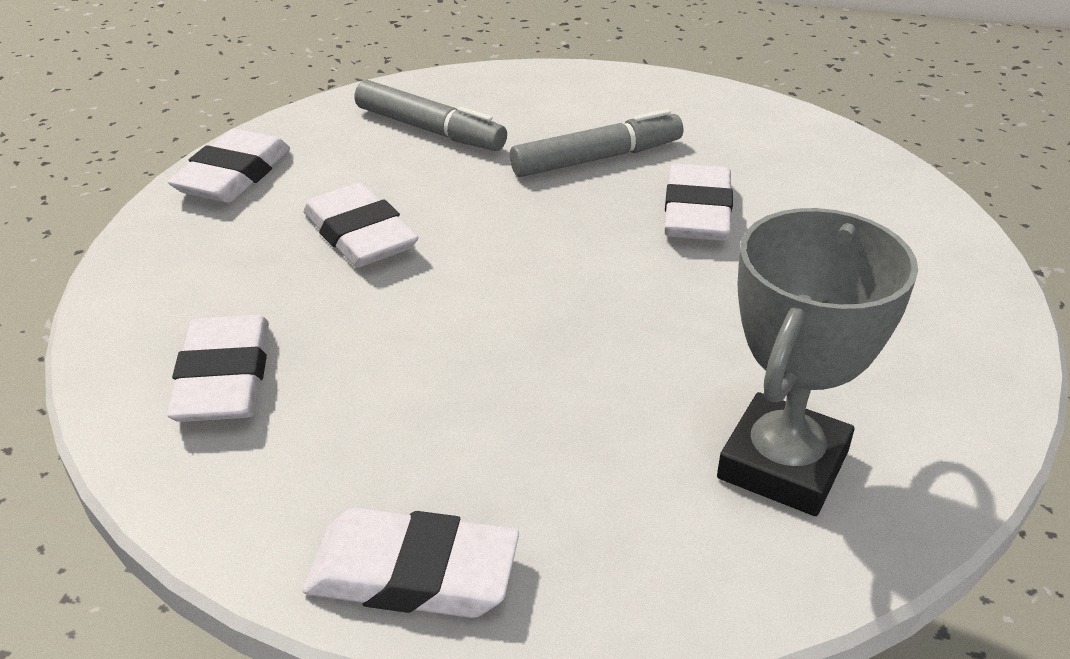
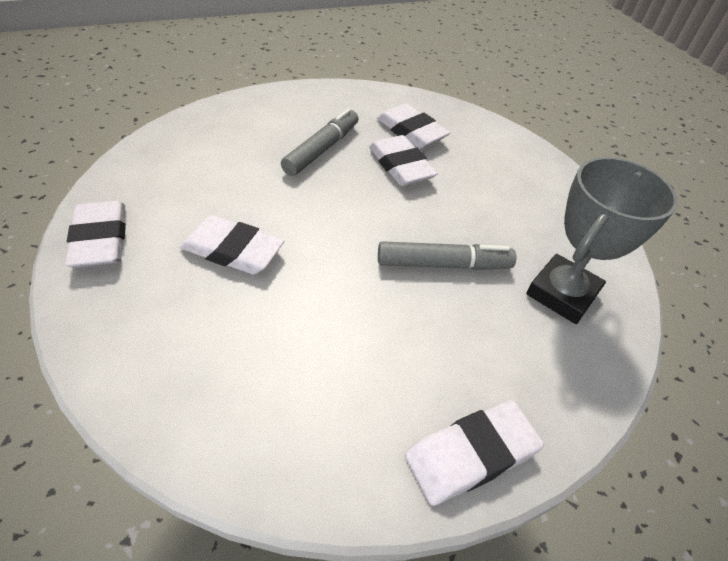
camera: 40 degrees left, 10 degrees up
white eraser [167,315,269,422] -> white eraser moved to [377,103,450,149]
grey marker [354,80,507,151] -> grey marker moved to [378,241,516,270]
grey trophy [717,208,918,516] -> grey trophy turned 45 degrees clockwise [526,157,678,324]

